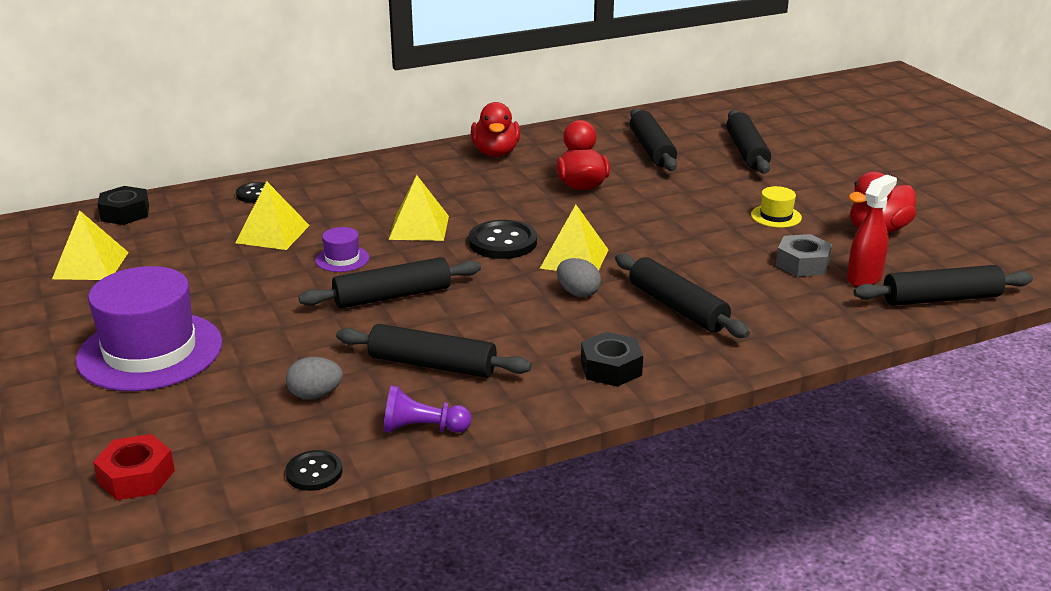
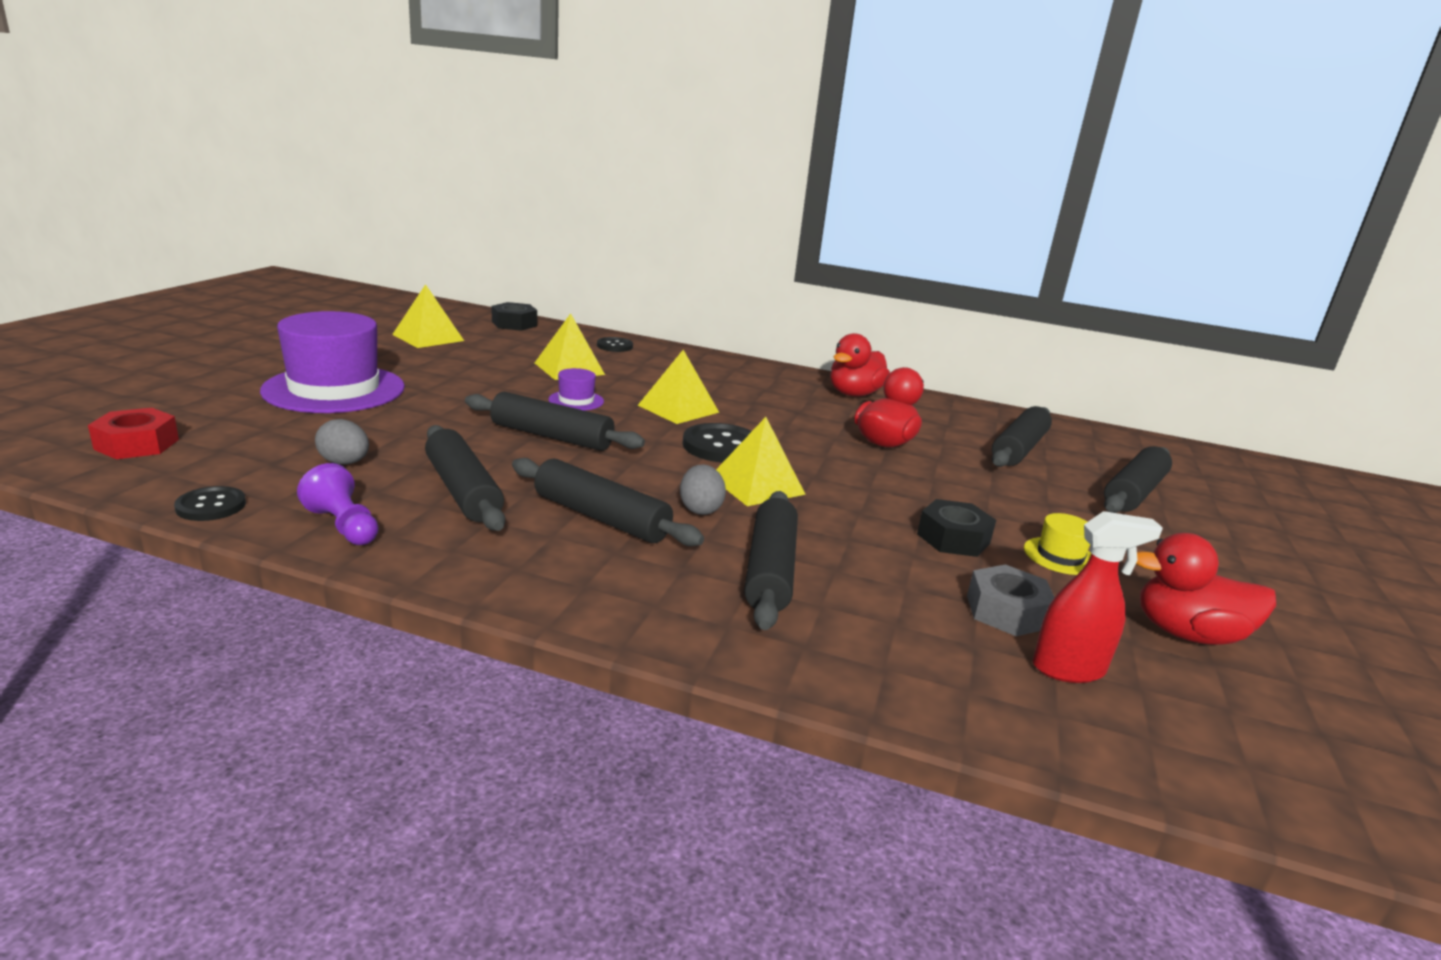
camera: 40 degrees right, 5 degrees down
black nut [581,332,643,387] -> black nut moved to [917,499,996,557]
black rolling pin [853,265,1033,306] -> black rolling pin moved to [512,458,704,546]

